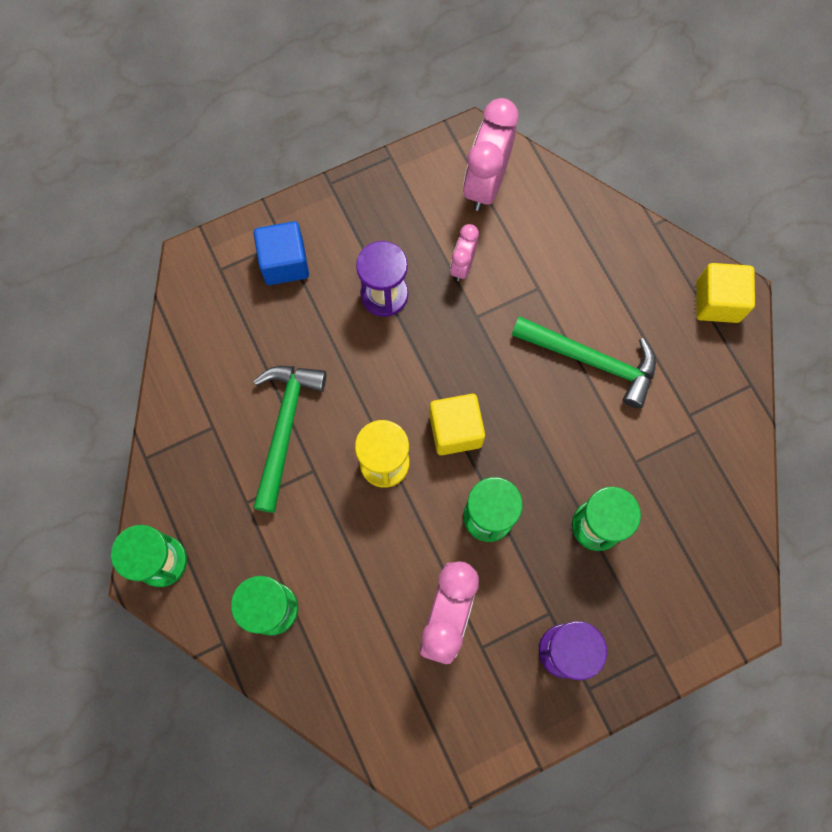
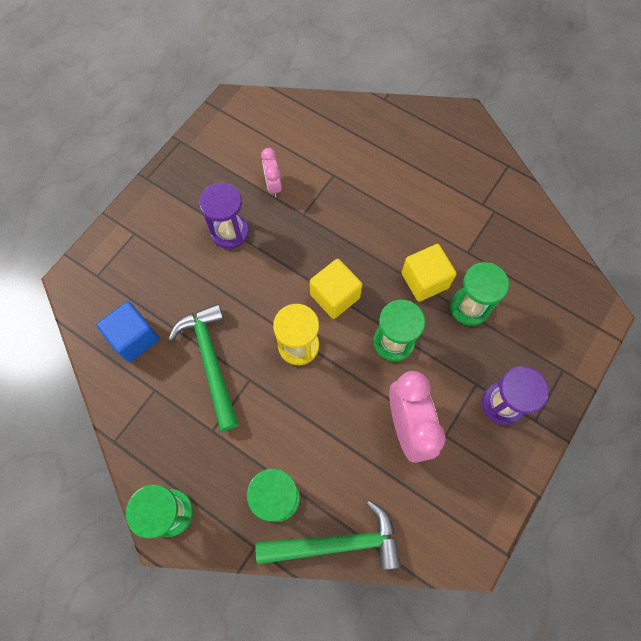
camera: 30 degrees left, 5 degrees down
blue cube [254,221,309,285] -> blue cube moved to [97,301,159,362]
pink clock [463,98,518,211] -> none
green hammer [511,316,656,409] -> green hammer moved to [256,500,401,570]
yellow cube [696,263,755,323] -> yellow cube moved to [402,244,457,302]

